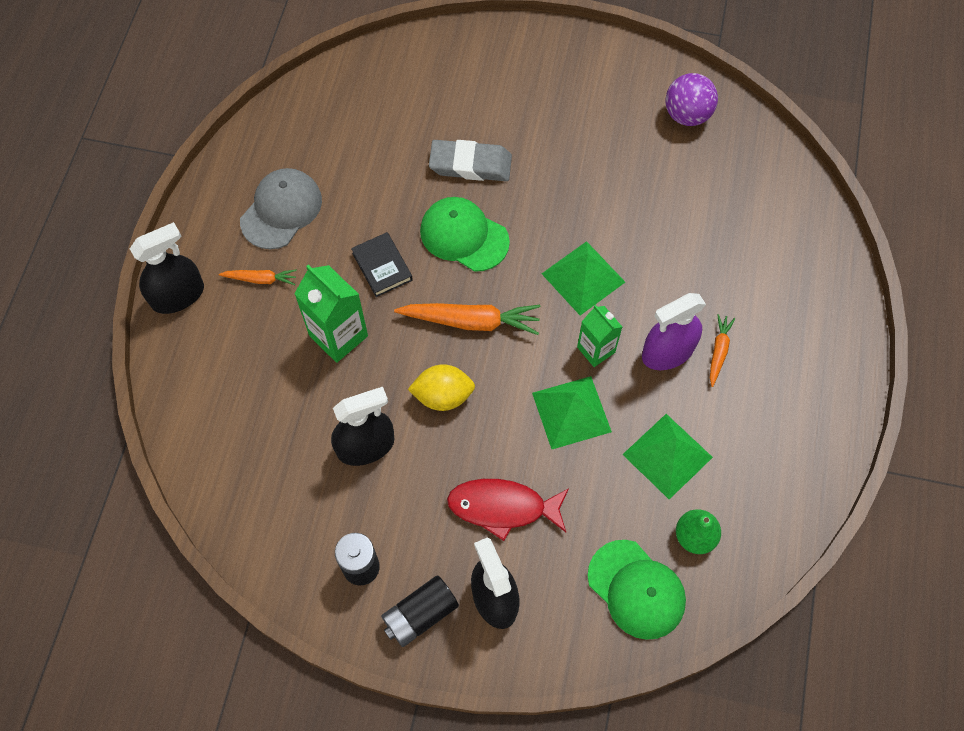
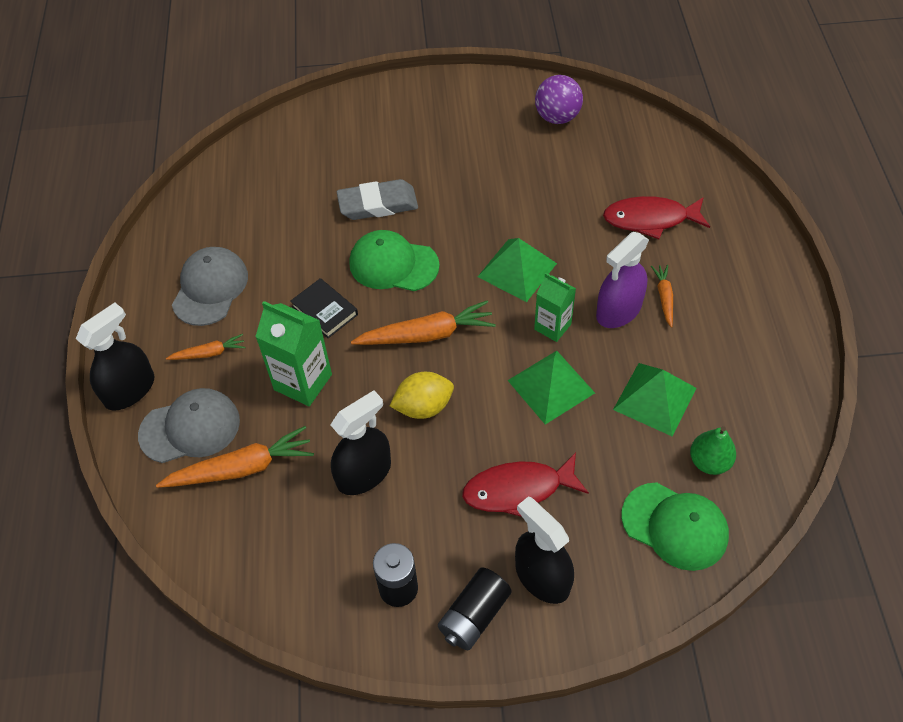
camera: 15 degrees left, 10 degrees down
none -> grey cap [138,388,240,463]
none -> orange carrot [156,426,314,488]
none -> red fish [603,196,710,239]

